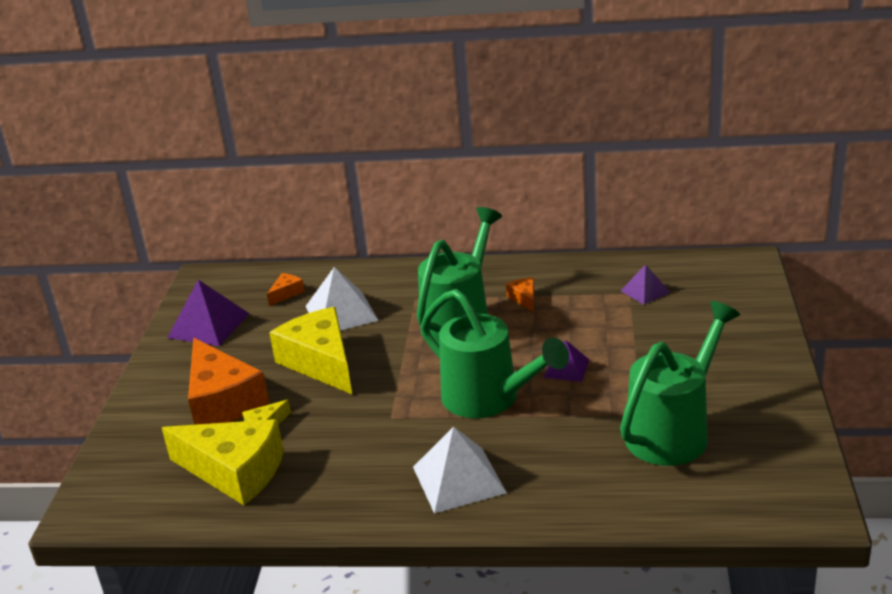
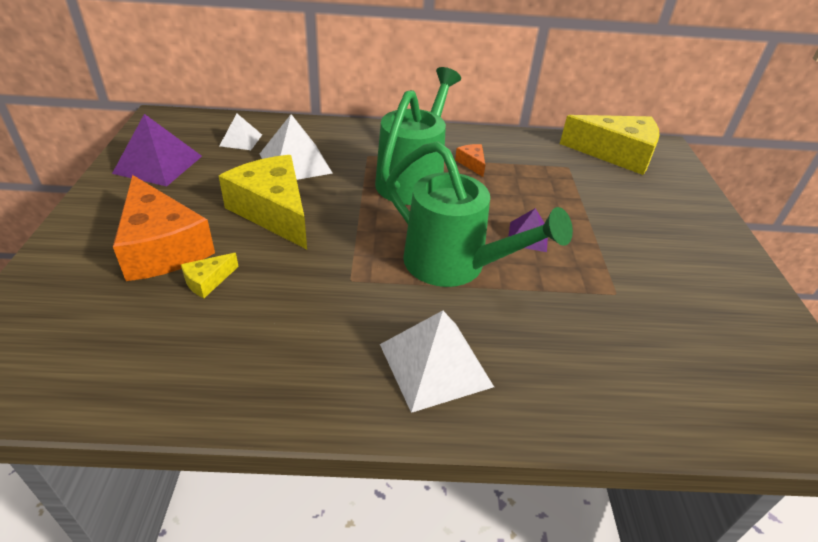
camera: 10 degrees left, 10 degrees up
yellow cheese [162,419,284,505] -> yellow cheese moved to [560,115,659,175]
orange cheese [267,273,305,306] -> white pyramid [219,114,262,150]
green watering can [620,301,740,466] -> none
purple pyramid [621,264,670,305] -> none

